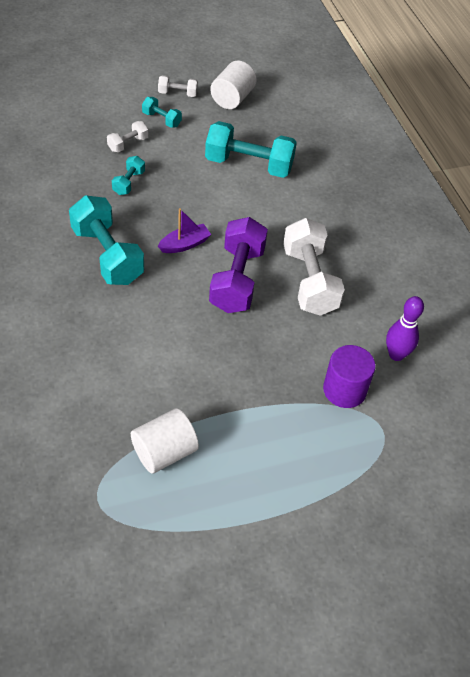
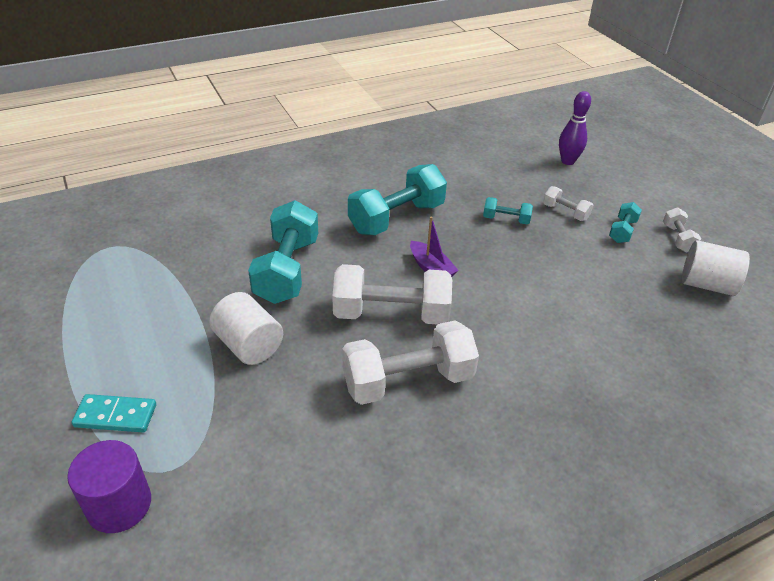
camera: 85 degrees right, 10 degrees down
white cylinder [131,408,199,474] -> white cylinder moved to [209,292,283,365]
turquoise dumbbell [205,121,297,178] -> turquoise dumbbell moved to [248,200,318,304]
purple dumbbell [209,217,268,313] -> white dumbbell [332,264,452,324]
purple cylinder [323,345,376,408] -> purple cylinder moved to [67,440,151,533]
purple bowling pin [386,296,424,361] -> purple bowling pin moved to [559,91,591,165]
none -> turquoise domino [71,394,156,432]

